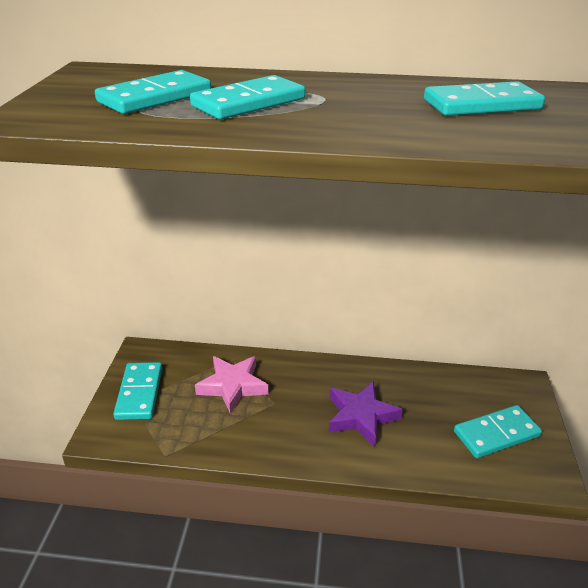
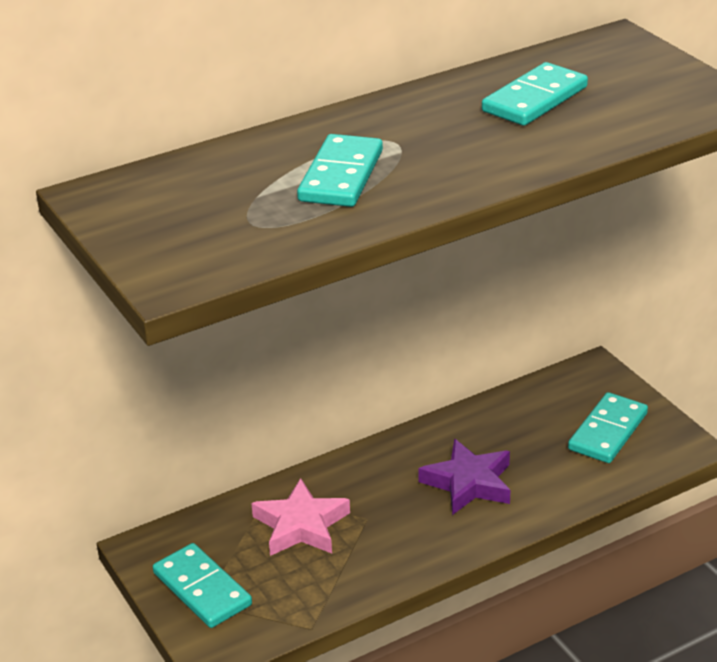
camera: 35 degrees left, 0 degrees up
turquoise domino [95,70,211,114] -> none

